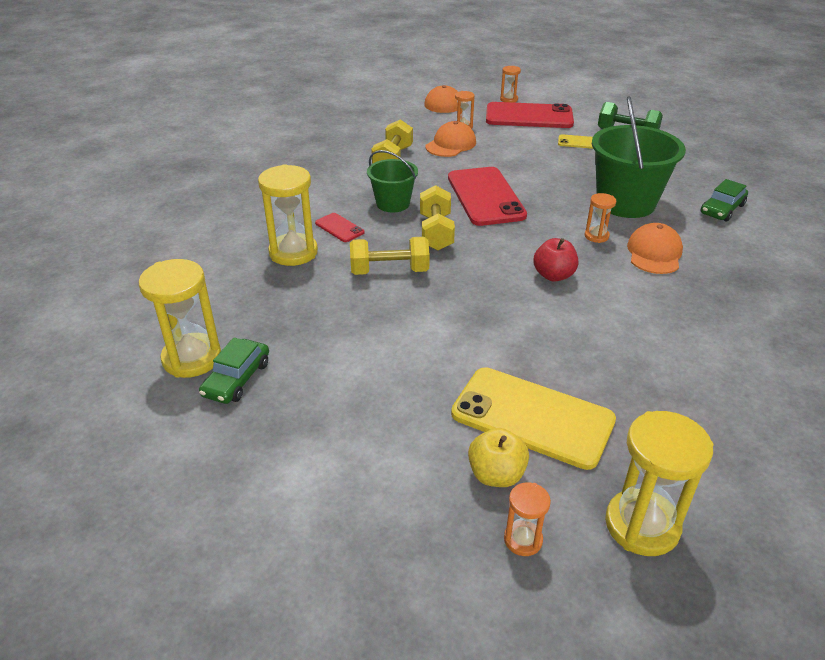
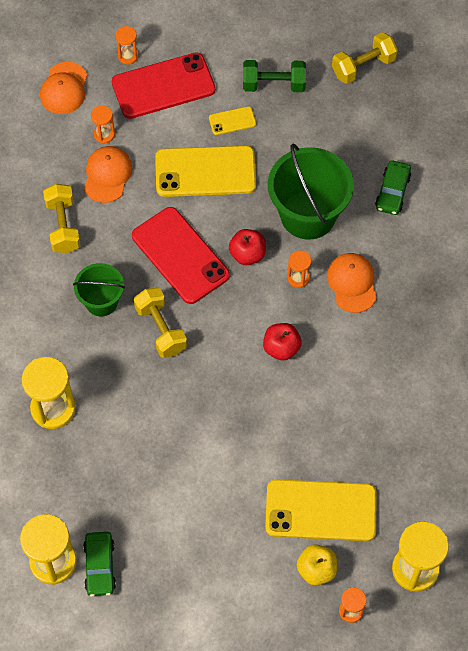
camera: 25 degrees left, 25 degrees up
red phone [315,213,364,242] -> none
yellow dumbbell [350,237,430,275] -> yellow dumbbell moved to [332,32,398,84]
none -> yellow phone [155,146,256,197]
none -> red apple [229,229,266,265]

